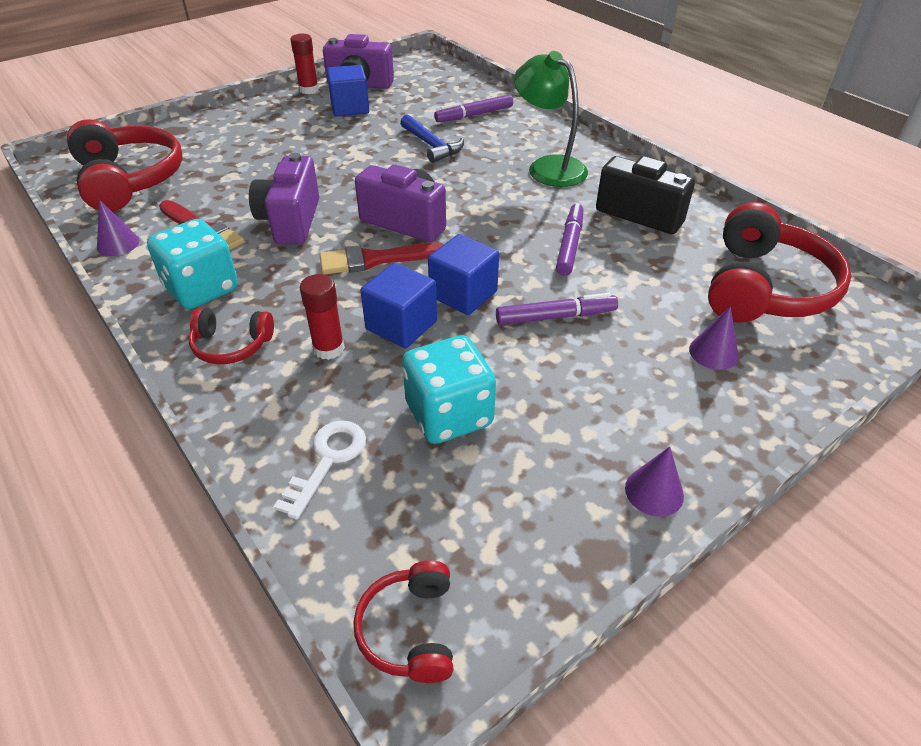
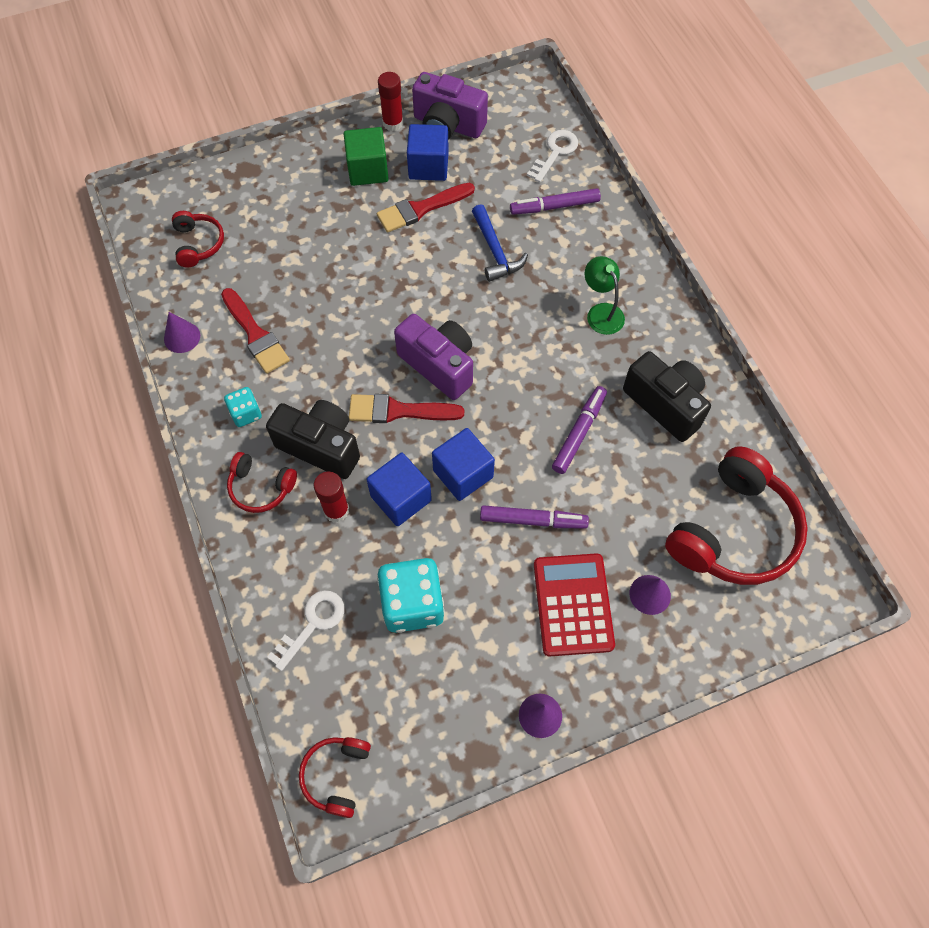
camera: 15 degrees right, 20 degrees up
red headphones [67,119,183,211] -> red headphones [172,211,224,268], size x0.50
turquoise dice [147,219,238,309] -> turquoise dice [224,387,262,427], size x0.53
purple camera [249,153,319,245] -> none
green lamp [514,51,588,187] -> green lamp [584,256,625,335], size x0.63
none -> black camera [266,400,360,479]
none -> green cube [344,127,389,186]
none -> red brush [377,183,475,233]
none -> white key [527,130,578,183]
none -> red calculator [534,553,615,656]

